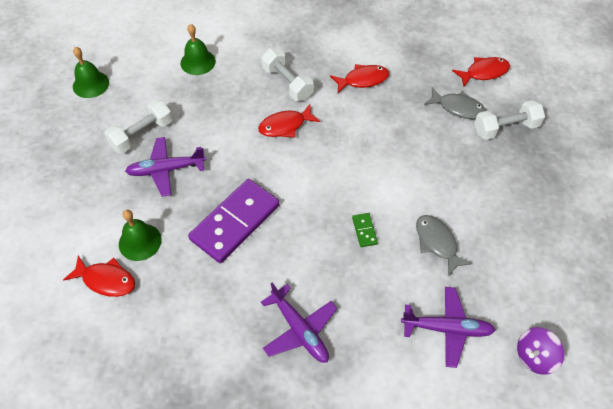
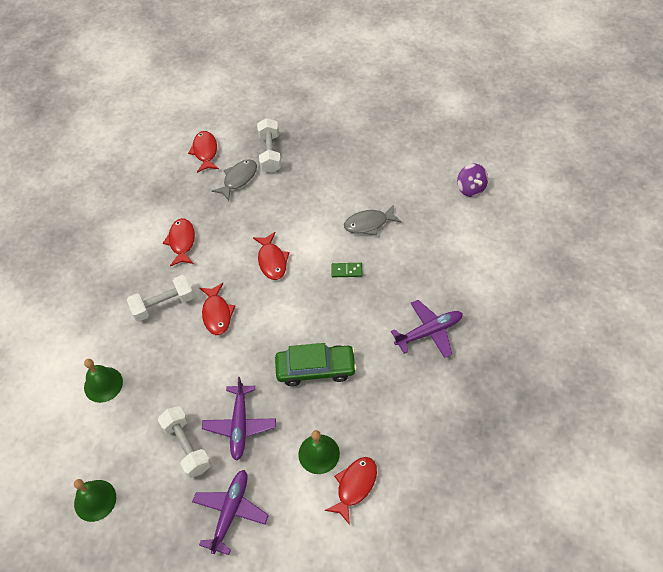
camera: 75 degrees left, 0 degrees up
purple domino [188,179,280,263] -> green car [275,343,357,386]
purple plane [401,287,496,368] -> purple plane moved to [192,470,269,555]
none -> red fish [253,232,290,280]

